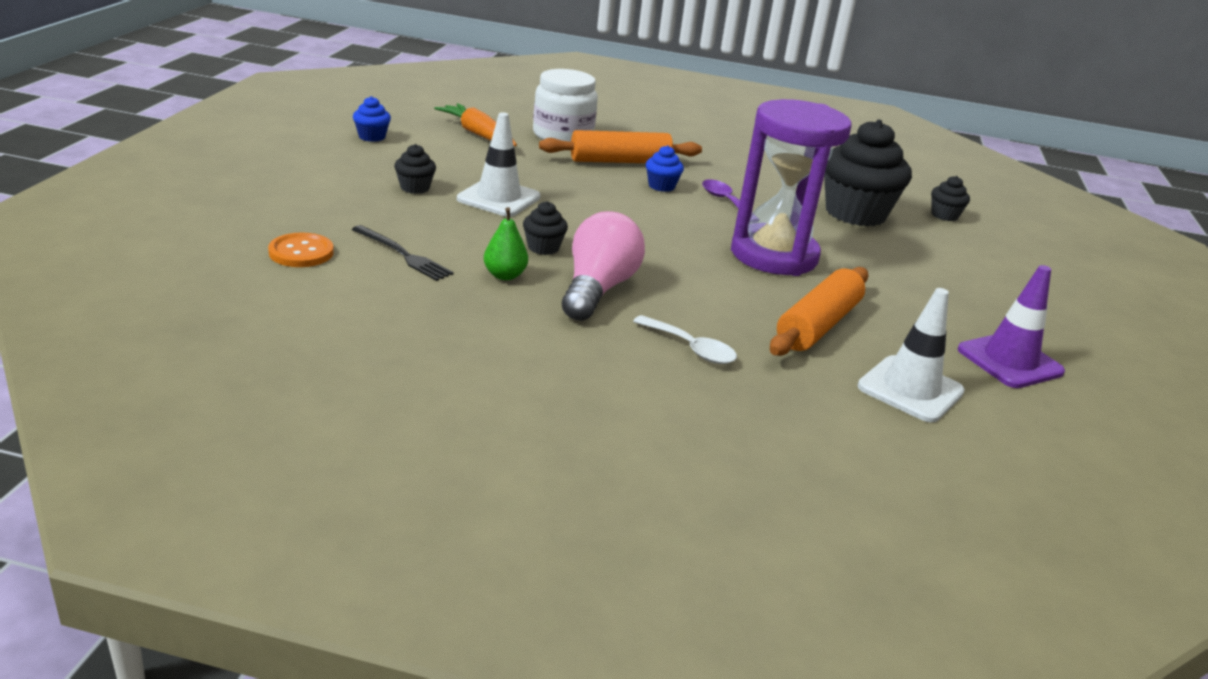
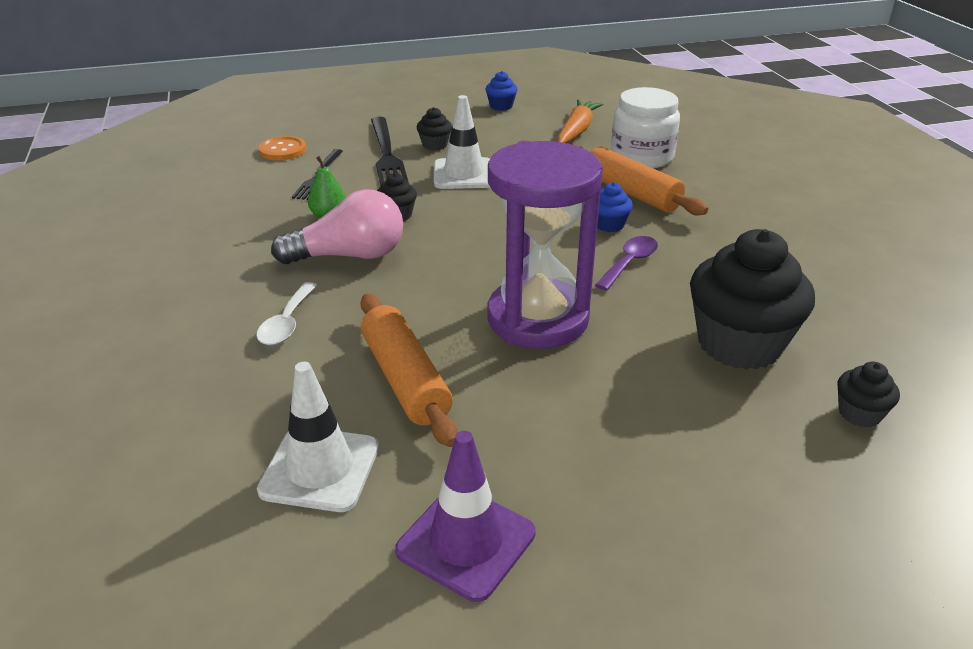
camera: 65 degrees right, 5 degrees up
orange rolling pin [770,267,868,356] -> orange rolling pin turned 60 degrees clockwise [360,294,458,447]
none -> black fork [371,117,408,185]

